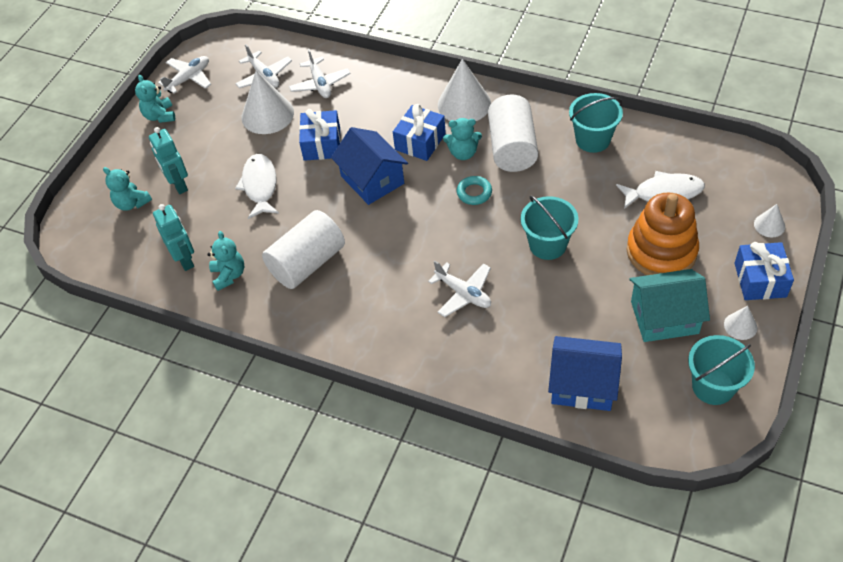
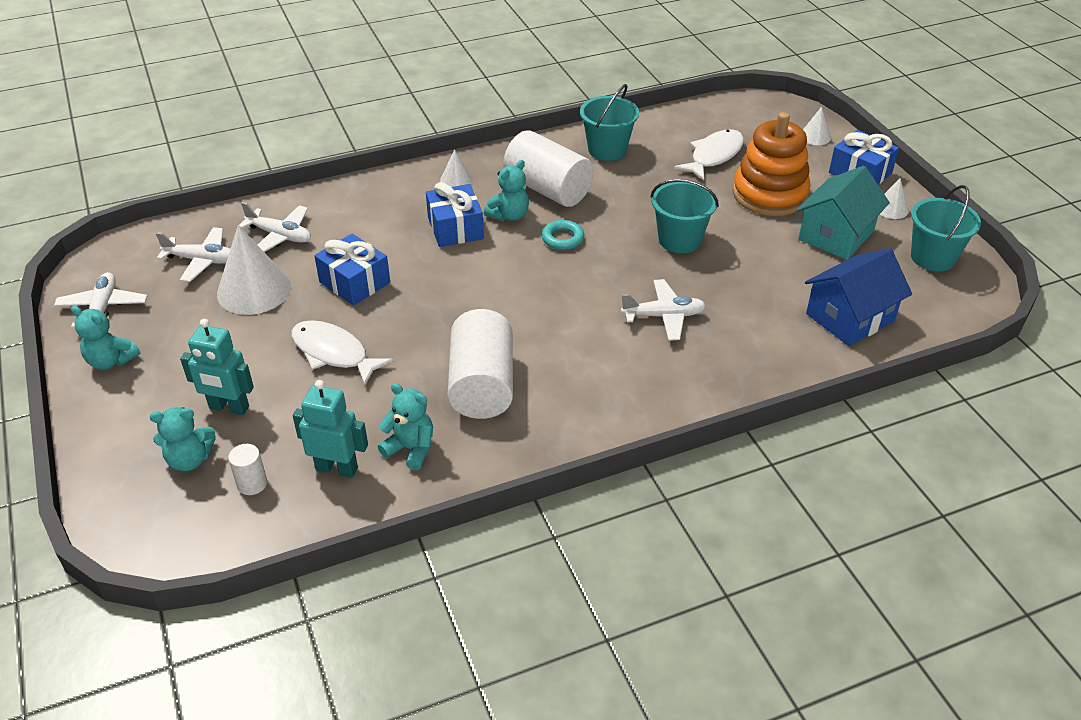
camera: 50 degrees left, 10 degrees down
blue house [331,127,408,205] -> none
white cone [438,59,491,121] -> white cone [440,149,473,187], size x0.50
none -> white cylinder [228,444,267,495]

